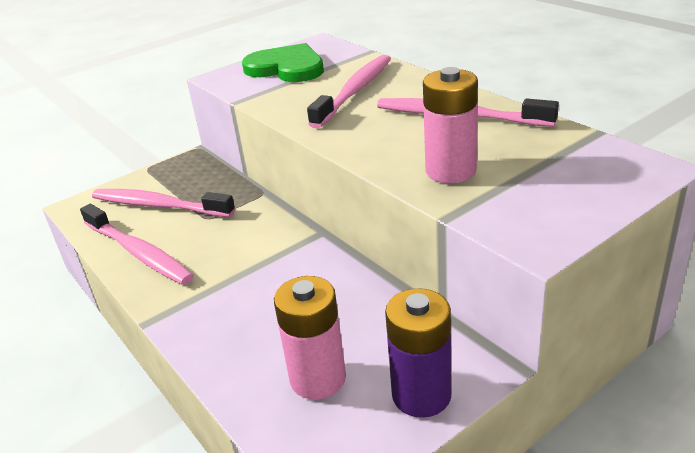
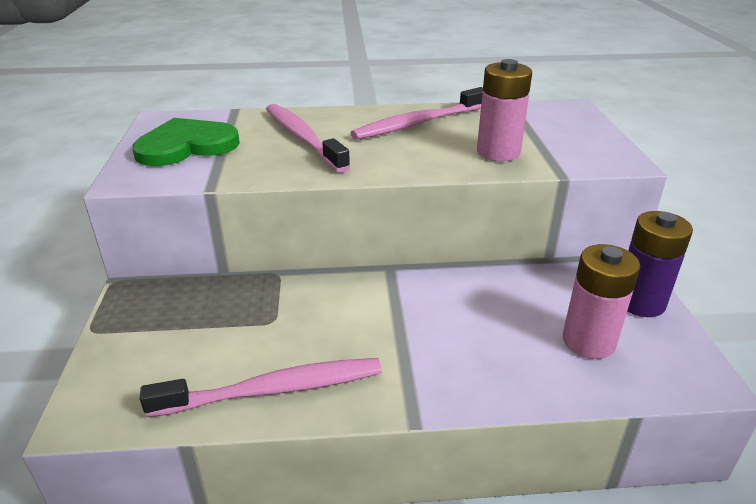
camera: 60 degrees left, 0 degrees up
pink toothbrush [92,189,235,217] -> none

